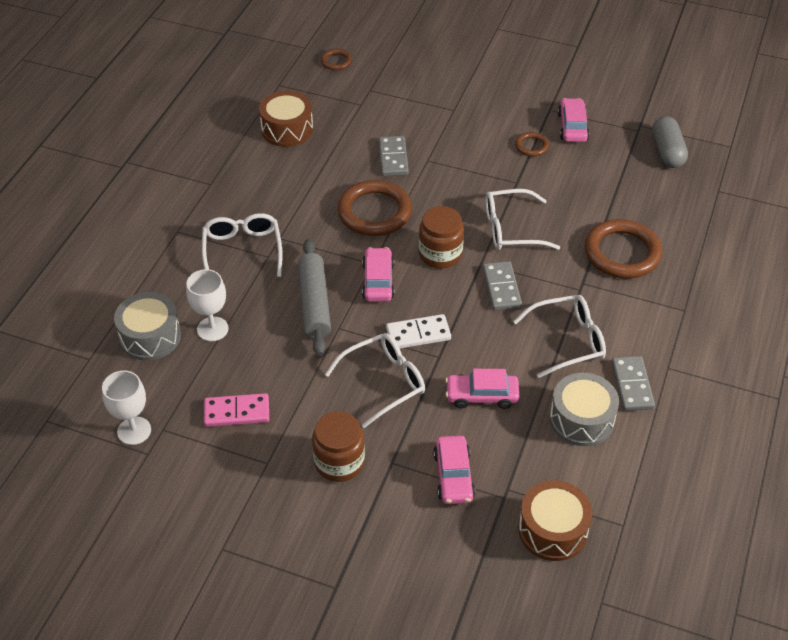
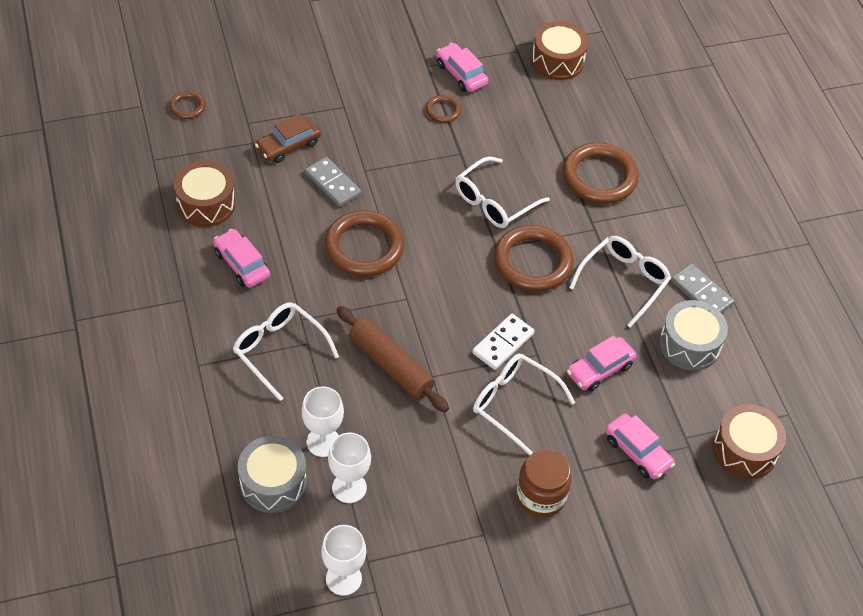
camera: 40 degrees left, 5 degrees up
pink domino [204,393,269,427] -> none
grey rolling pin [298,239,331,356] -> brown rolling pin [336,306,449,412]
white glasses [325,333,425,428] -> white glasses turned 75 degrees counterclockwise [473,354,575,455]
pink car [362,247,395,302] -> pink car moved to [213,229,270,288]
brown jar [419,206,464,269] -> none
grey domino [483,261,522,310] -> brown ring [494,225,574,292]
grey capsule [652,116,688,168] -> brown drum [531,21,588,80]
none -> brown car [255,114,321,163]
none -> white goblet [328,433,371,503]

